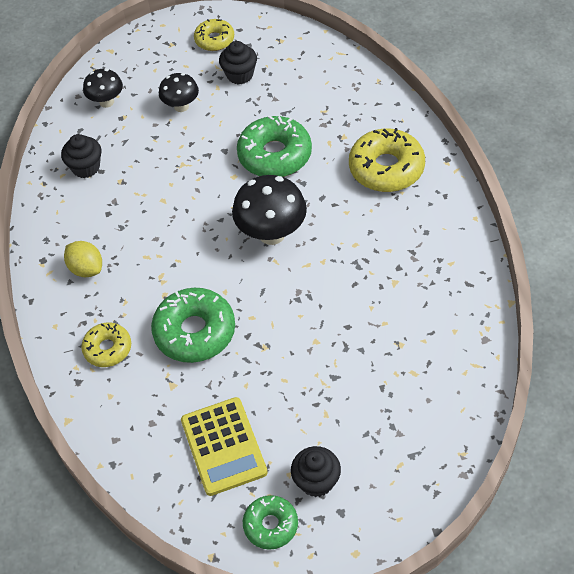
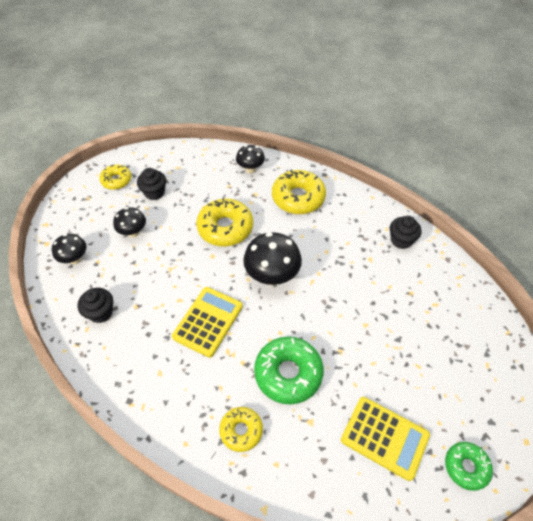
camera: 45 degrees left, 0 degrees up
yellow lemon [64,241,102,278] -> none
green donut [237,115,312,177] -> yellow donut [196,198,253,246]
black cupcake [291,446,341,497] -> black cupcake moved to [390,216,422,249]
none -> yellow calculator [172,287,243,358]
none -> black mushroom [236,145,265,173]

